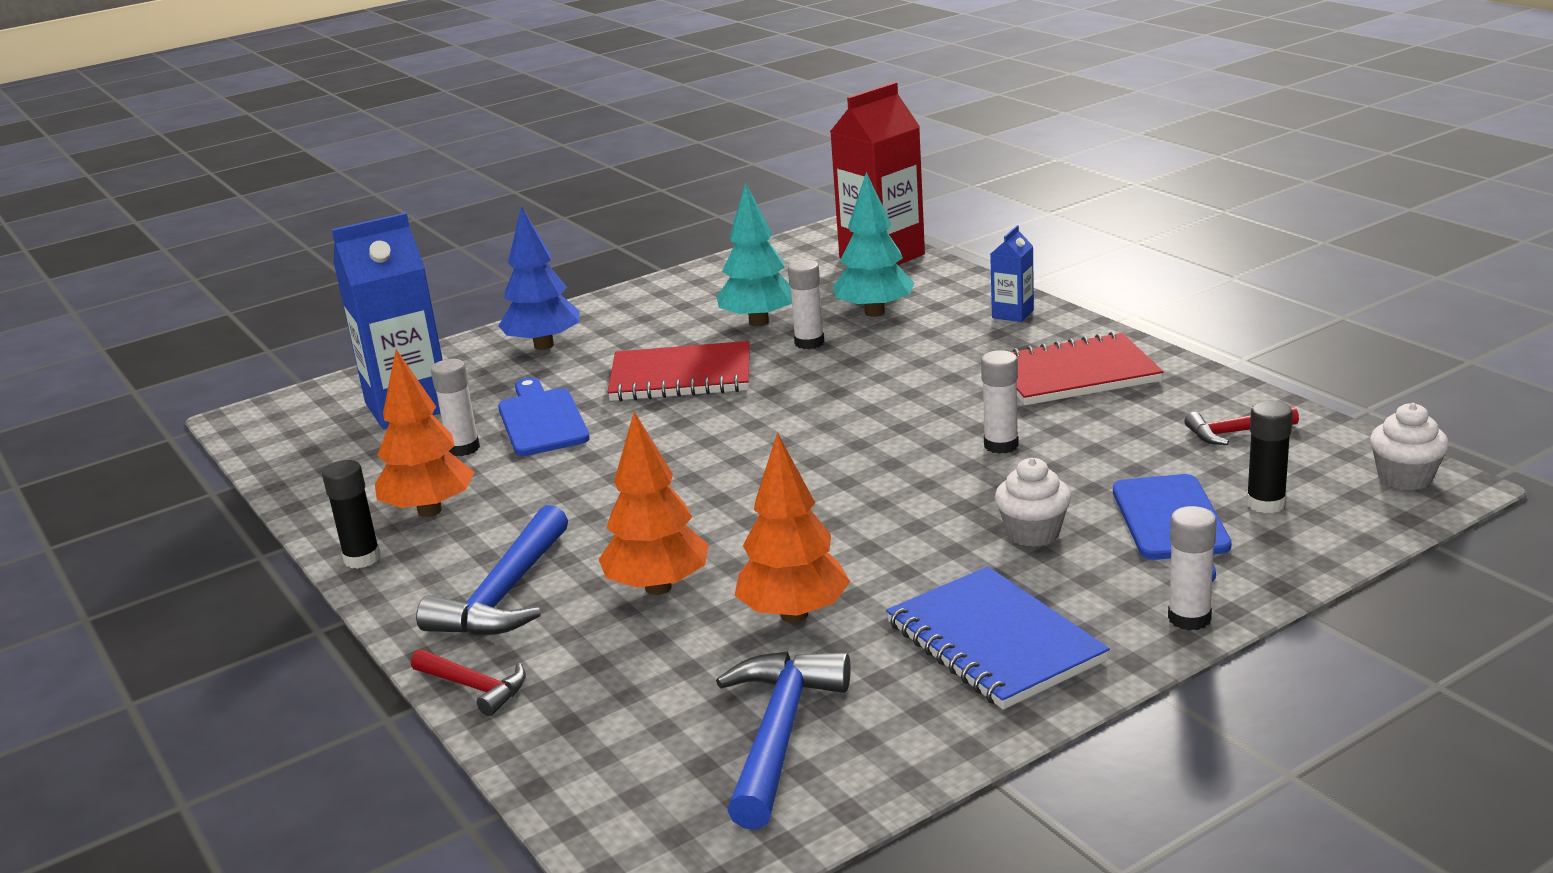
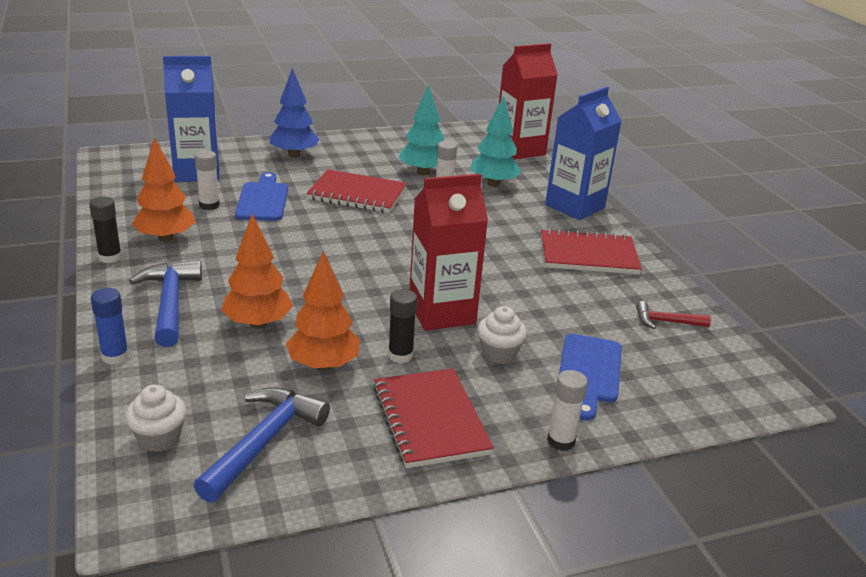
camera: 10 degrees right, 5 degrees up
red hammer [411,649,526,716] -> blue glue stick [91,288,129,365]
blue hammer [416,505,568,636] -> blue hammer turned 135 degrees clockwise [129,260,202,347]
blue notebook [886,566,1110,709] -> red notebook [373,368,494,468]
white glue stick [981,350,1019,454] -> none
blue carton [990,225,1034,322] -> blue carton [545,87,622,220], size x2.11
black glue stick [1246,401,1293,513] -> black glue stick moved to [388,289,417,363]
white cupcake [1370,403,1449,491] -> white cupcake moved to [125,385,186,452]
none -> red carton [409,174,488,331]

